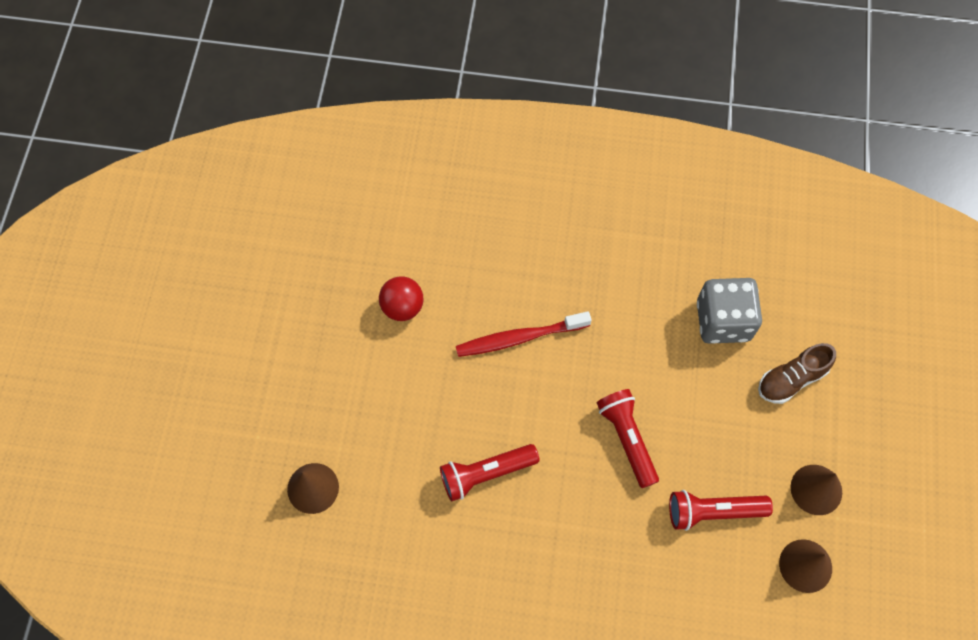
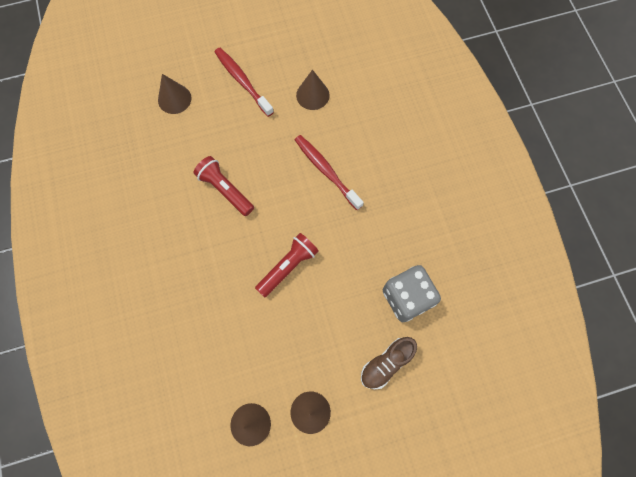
camera: 65 degrees right, 5 degrees up
red ball [379,276,423,321] -> brown cone [296,70,330,110]
red flashlight [669,490,773,531] -> none
brown shoe [758,343,836,404] -> brown shoe turned 75 degrees counterclockwise [361,337,417,389]
none -> red toothbrush [215,48,274,117]

